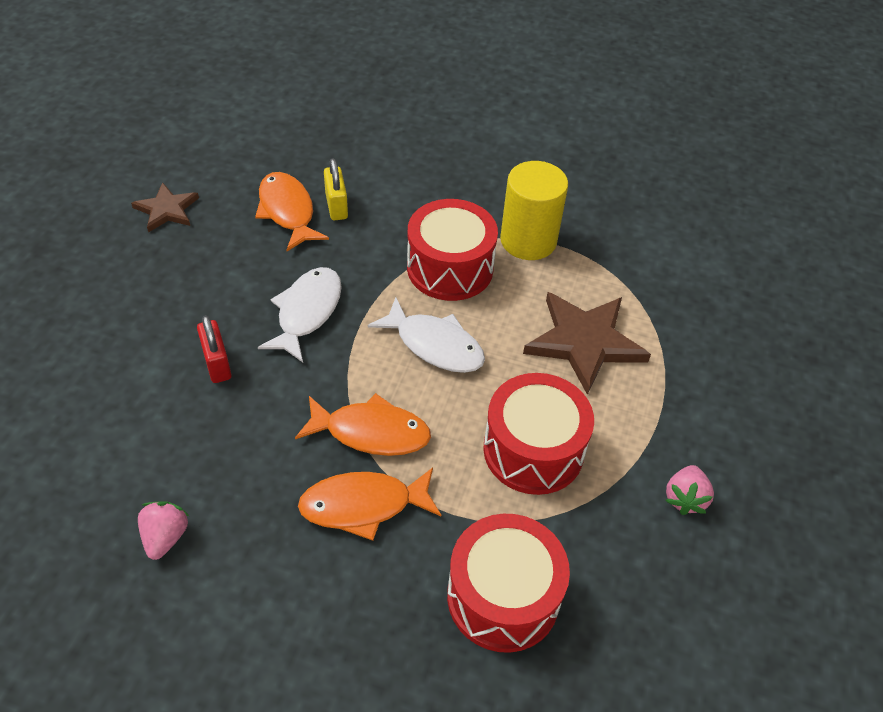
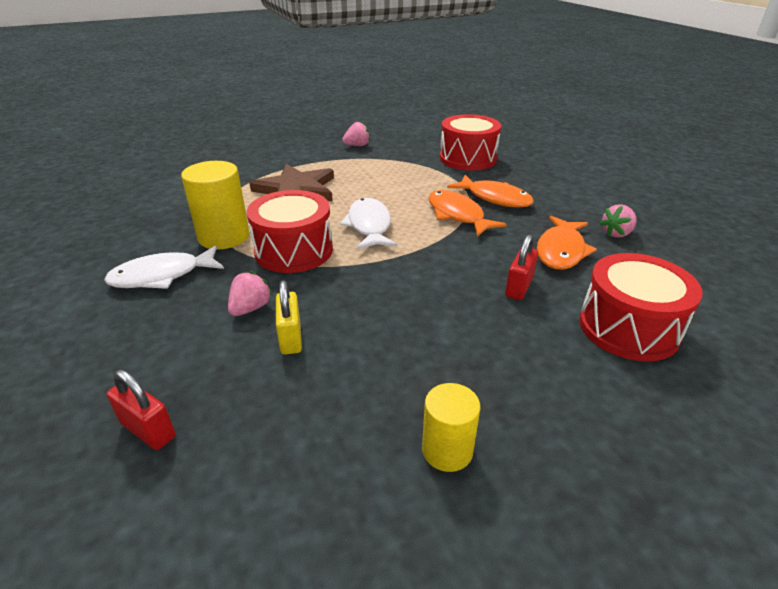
camera: 130 degrees left, 15 degrees down
brown star [131,183,199,233] -> yellow cylinder [422,383,481,472]
orange fish [255,172,329,251] -> orange fish moved to [537,216,597,270]
white fish [258,267,342,362] -> white fish moved to [104,245,224,289]
yellow padlock [324,158,348,220] -> yellow padlock turned 45 degrees counterclockwise [276,280,302,355]
red drum [483,373,594,495] -> red drum moved to [579,253,703,361]
none -> red padlock [107,370,176,450]
none -> pink strawberry [228,271,273,316]

